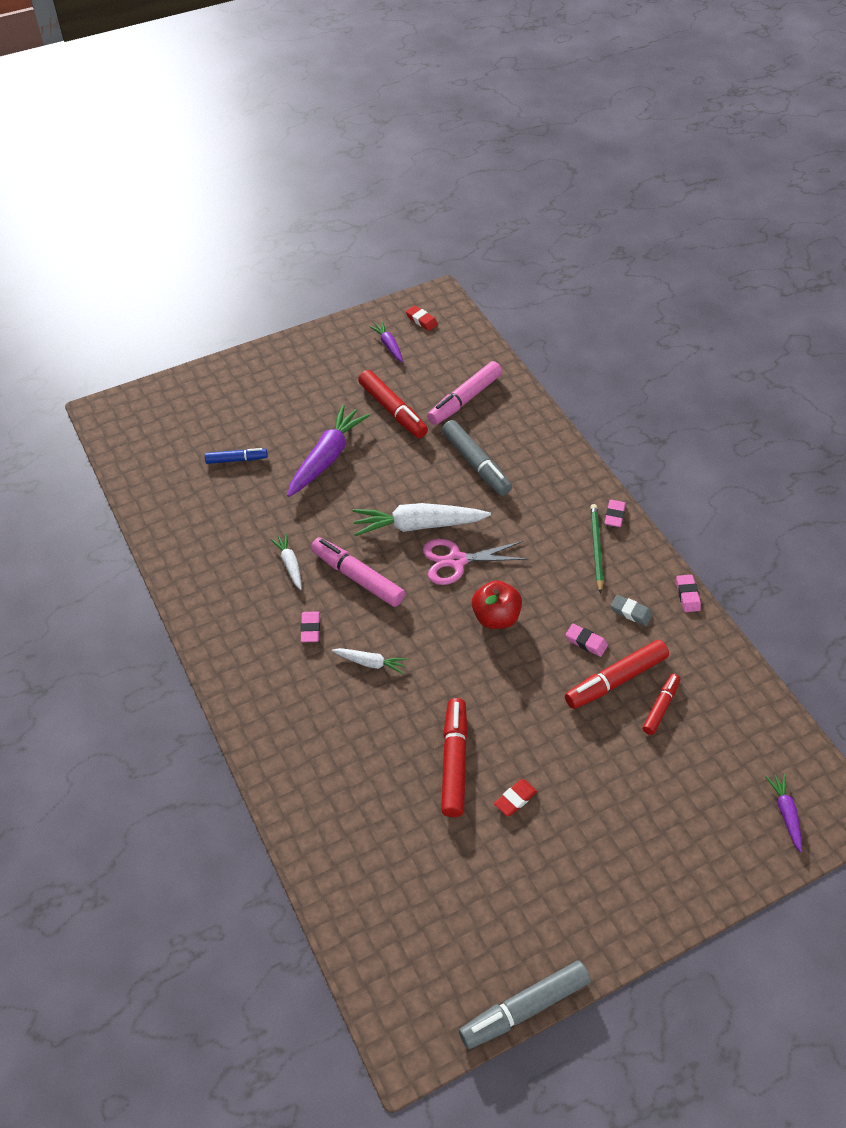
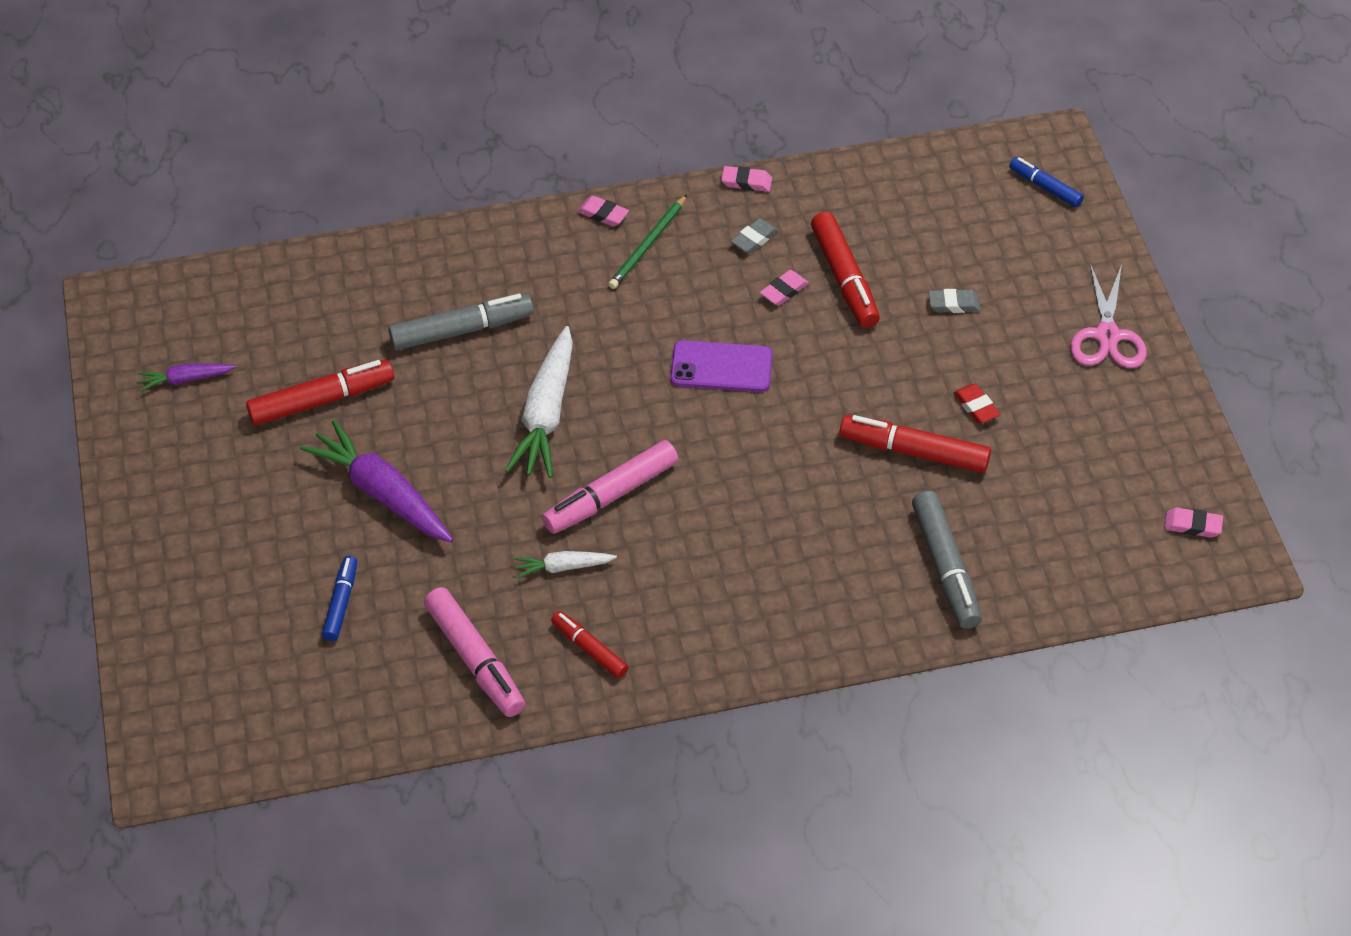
camera: 75 degrees left, 0 degrees up
pink eraser [300,611,320,642] -> pink eraser moved to [1164,507,1223,538]
white carrot [332,648,407,674] -> none
red eraser [406,305,438,331] -> none
pink scissors [423,539,529,585] -> pink scissors moved to [1070,264,1147,368]
pink marker [427,361,502,425] -> pink marker moved to [424,587,525,717]
grey marker [459,960,591,1049] -> grey marker moved to [912,491,982,629]
red apple [472,580,522,629] -> purple phone [670,340,773,392]
green pencil [591,504,603,593] -> green pencil turned 75 degrees counterclockwise [608,194,687,289]
red marker [643,674,680,735] -> red marker moved to [551,611,629,678]
purple carrot [766,774,802,853] -> blue marker [1009,157,1084,207]
none -> grey eraser [928,289,980,313]

